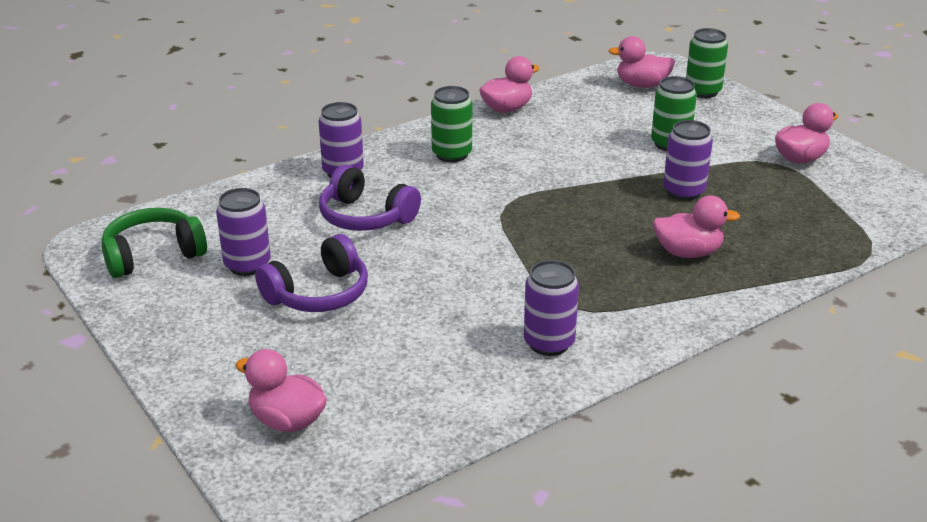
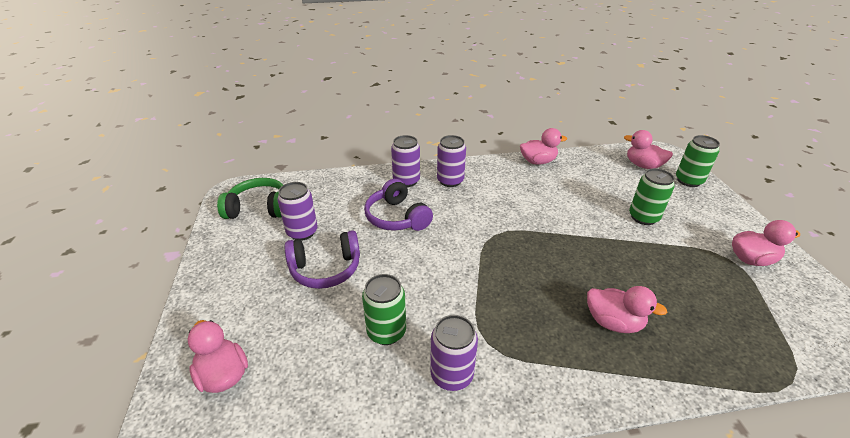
camera: 25 degrees right, 5 degrees up
green can [431,86,472,162] -> green can moved to [362,274,406,345]
purple can [663,120,713,200] -> purple can moved to [437,135,466,187]

